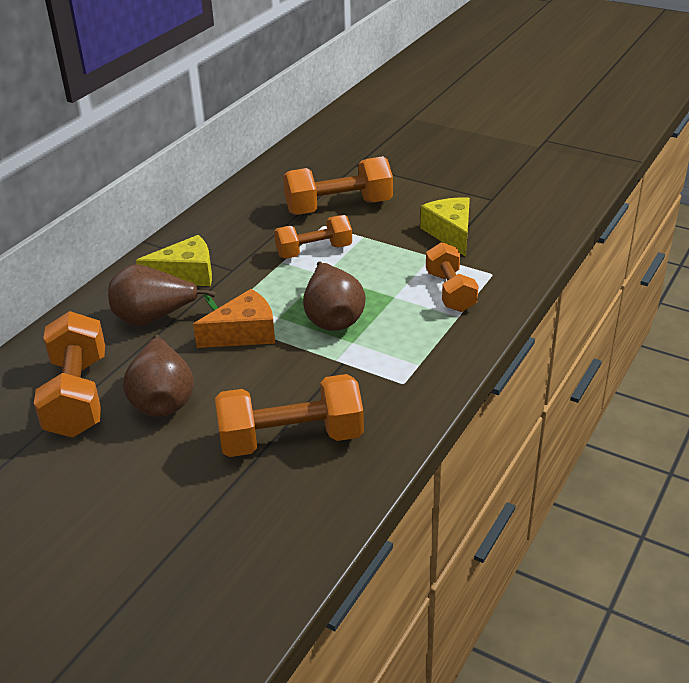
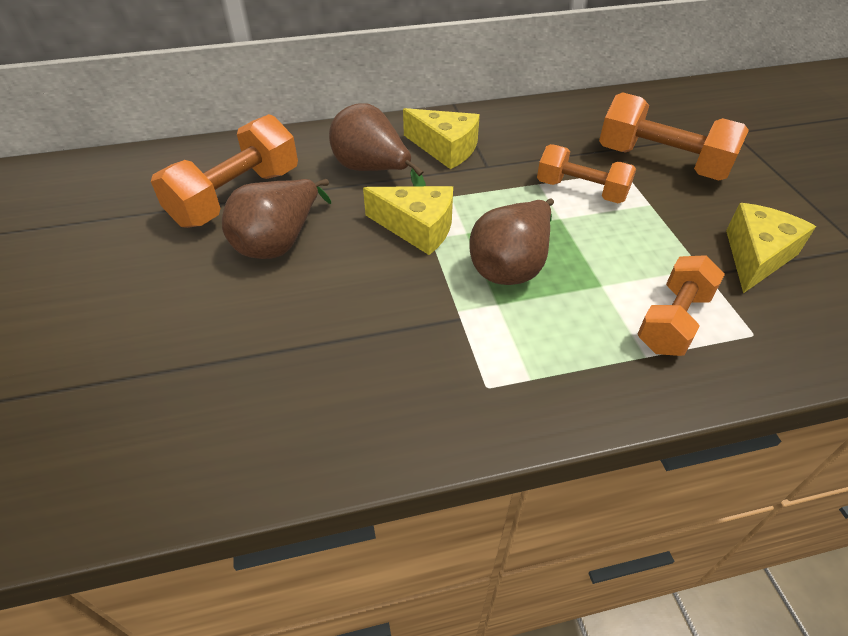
camera: 45 degrees right, 10 degrees up
orange cheese [193,289,275,348] -> yellow cheese [363,186,453,255]
orange dumbbell [215,374,364,457] -> none

